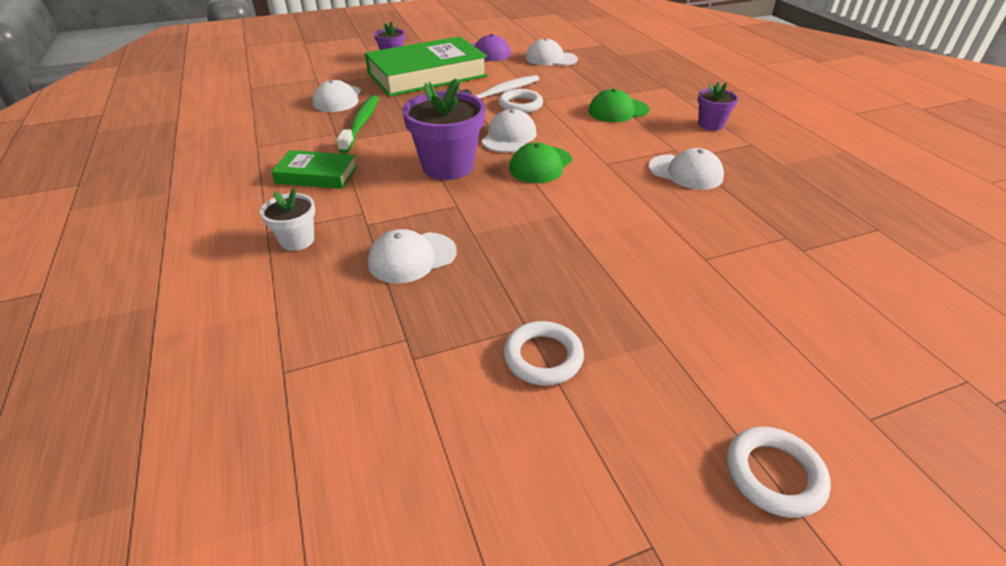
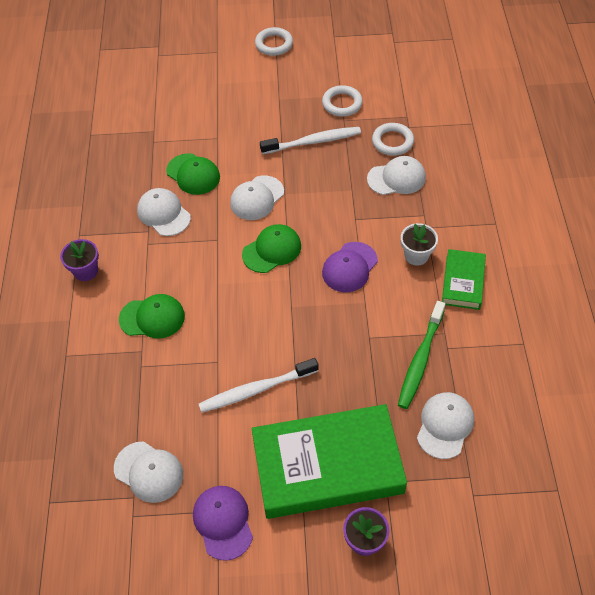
camera: 160 degrees left, 15 degrees up
white flower pot [260,188,315,251] -> white flower pot moved to [401,223,438,266]
green book [271,150,357,189] -> green book turned 75 degrees clockwise [442,249,486,310]
purple flower pot [402,78,485,180] -> purple cap [322,242,378,292]
white cap [482,109,537,152] -> white cap moved to [230,176,284,220]
white ring [498,89,543,113] -> white ring moved to [372,123,414,156]
none -> green cap [166,153,220,195]
none -> white toothbrush [260,127,361,154]

